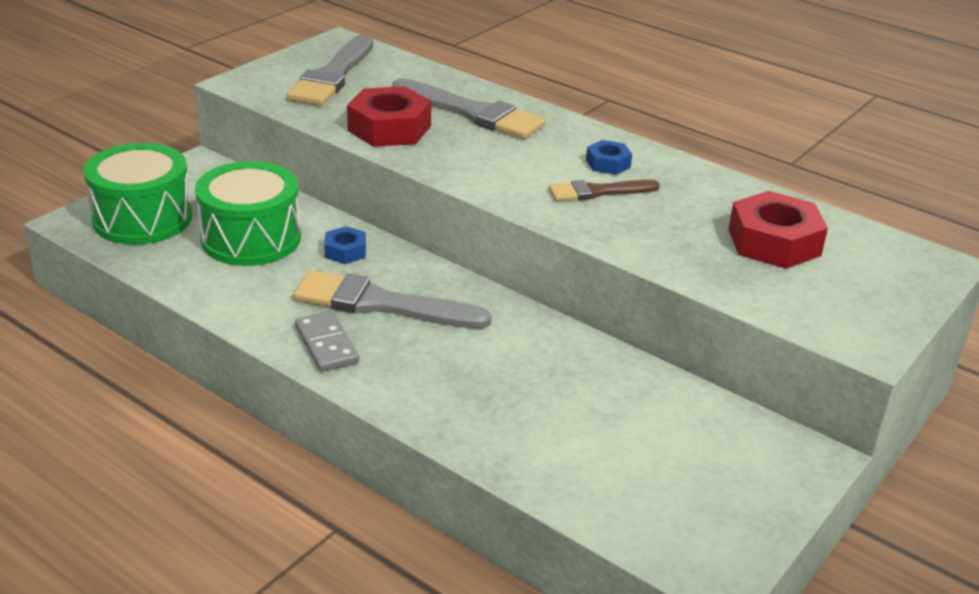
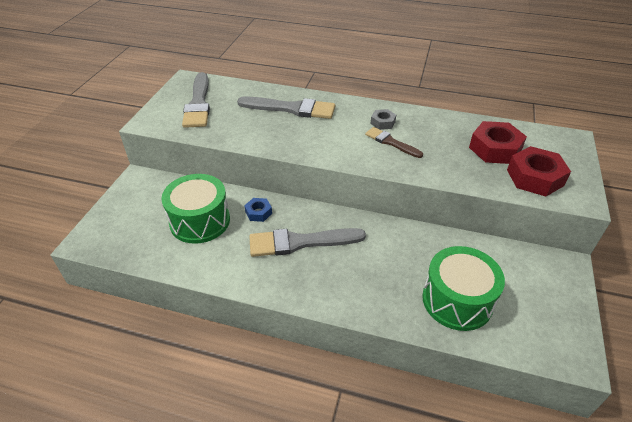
camera: 20 degrees left, 10 degrees up
green drum [83,143,192,245] -> green drum moved to [422,246,505,331]
grey domino [295,311,359,372] -> none
red nut [347,86,431,147] -> red nut moved to [507,146,571,196]
brown brush [549,180,660,201] -> brown brush turned 75 degrees clockwise [365,127,423,158]
blue nut [586,140,632,175] -> grey nut [371,109,396,130]

